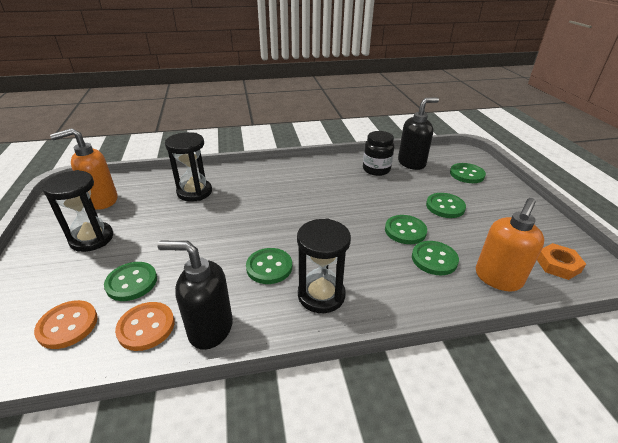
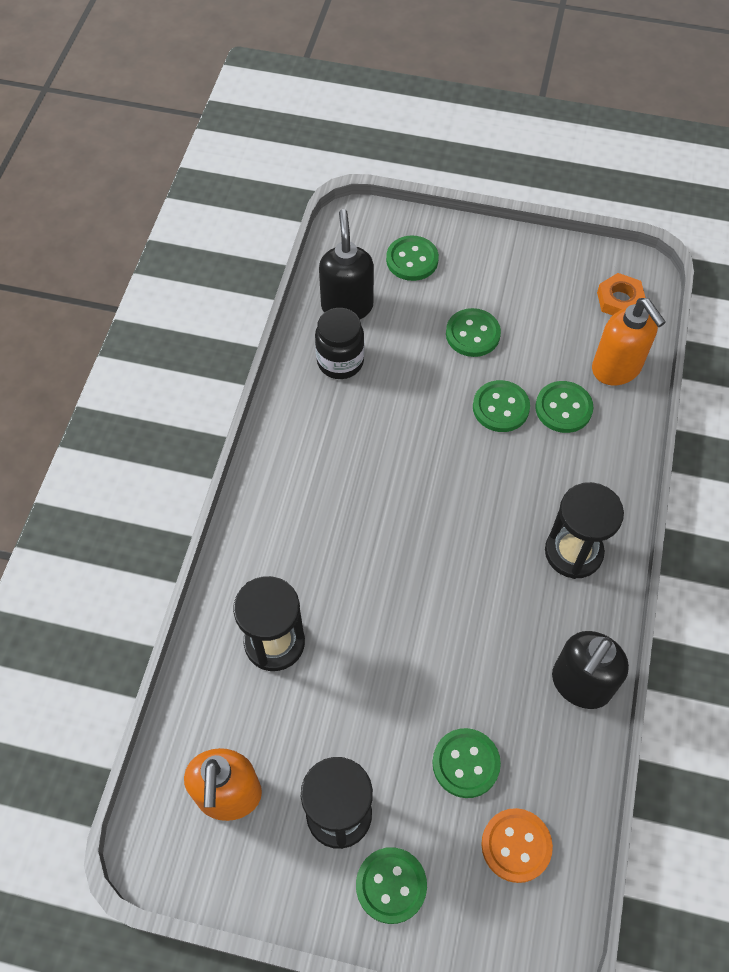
camera: 65 degrees left, 25 degrees up
orange button [115,302,174,351] -> none
green button [246,248,292,284] -> green button moved to [356,847,427,924]

